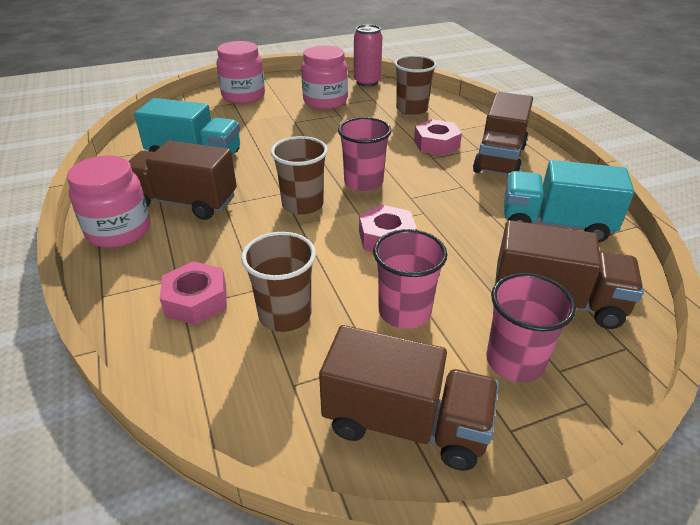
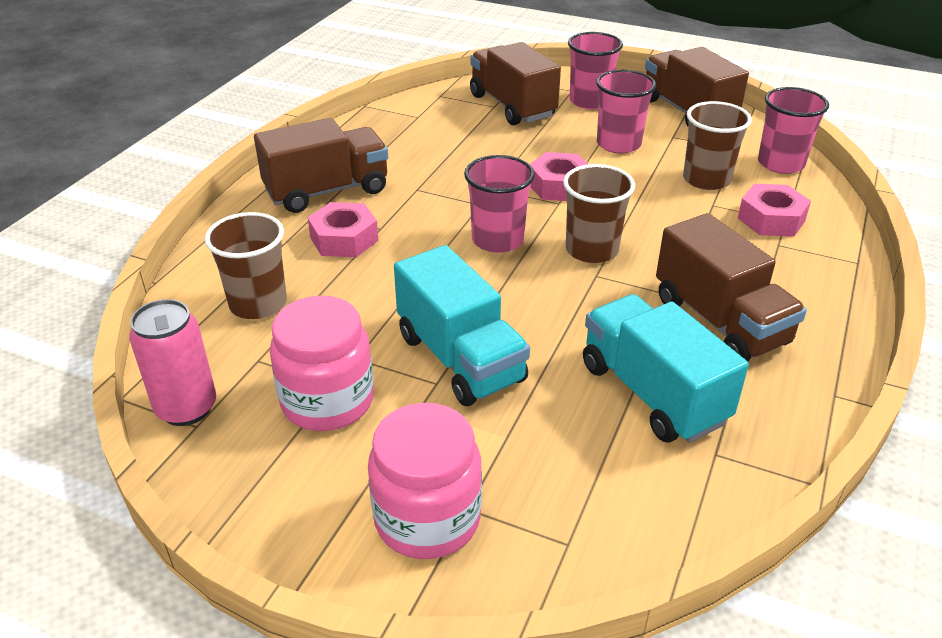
camera: 135 degrees left, 0 degrees up
pink jar [67,155,151,248] -> none
turquoise truck [504,160,634,243] -> turquoise truck moved to [394,245,530,406]
none -> pink cup [758,87,829,174]

